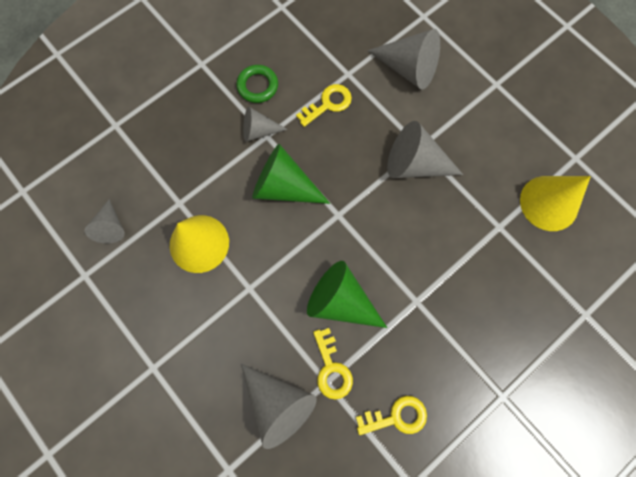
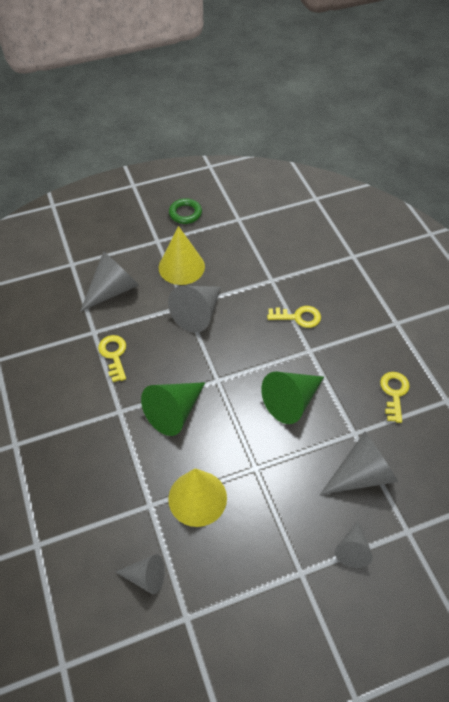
camera: 70 degrees left, 20 degrees down
green ring [236,65,278,103] -> green ring moved to [169,198,202,224]
grey cone [243,107,288,142] -> grey cone moved to [335,521,373,568]
yellow key [313,328,353,400] -> yellow key moved to [267,306,321,328]
yellow cone [520,176,591,231] -> yellow cone moved to [159,226,205,285]

